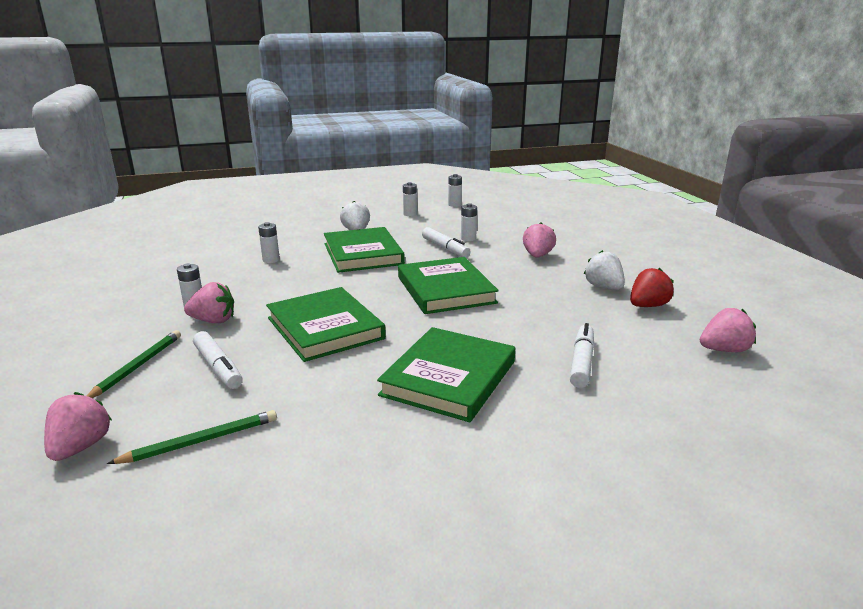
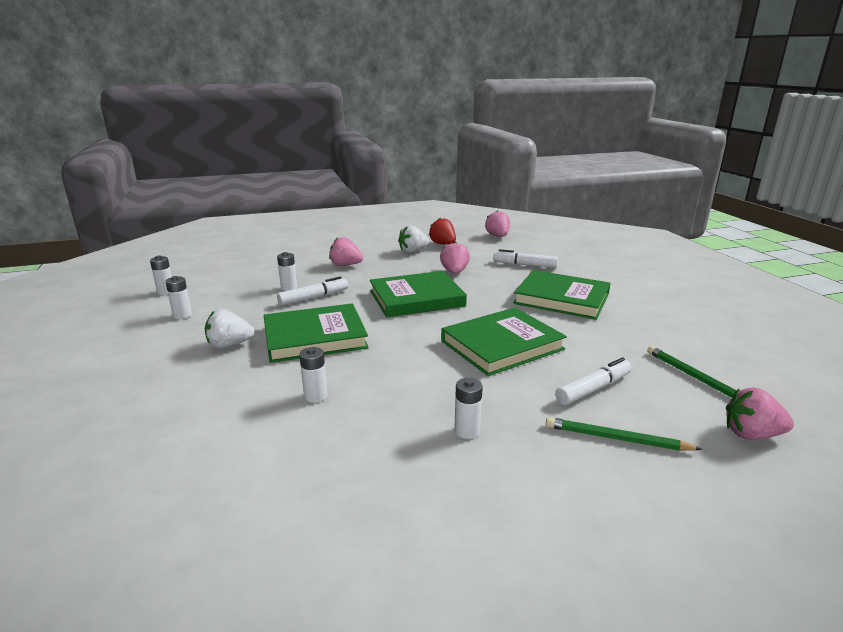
camera: 90 degrees left, 0 degrees up
pink strawberry [184,282,234,323] -> pink strawberry moved to [440,242,470,274]

